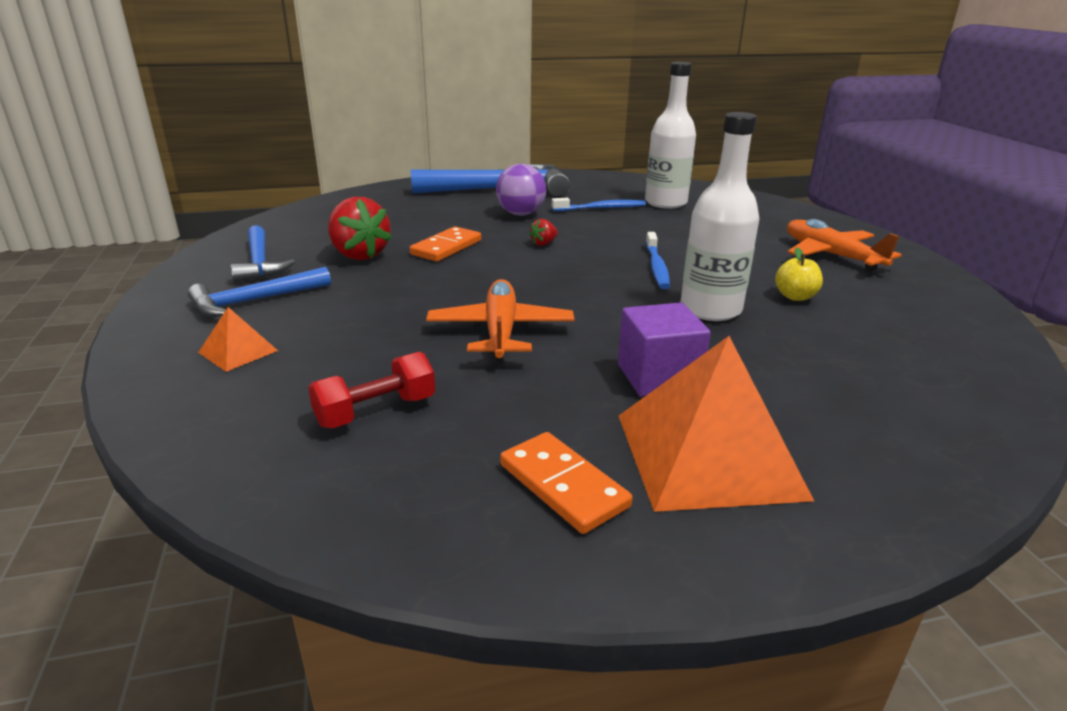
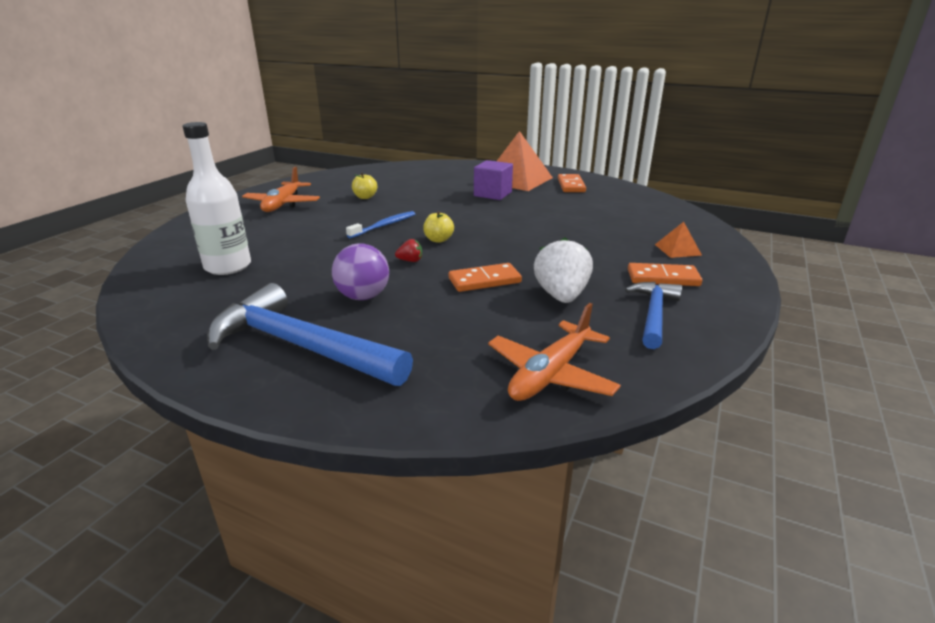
camera: 140 degrees left, 0 degrees up
blue hammer [188,267,331,317] -> orange domino [628,263,702,286]
red dumbbell [308,352,435,428] -> none
red strawberry [328,197,392,260] -> white strawberry [534,237,593,303]
orange plane [426,279,575,361] -> orange plane moved to [488,303,621,401]
blue toothbrush [552,198,646,211] -> none
white bottle [681,112,759,321] -> none
none -> yellow apple [423,211,454,243]

